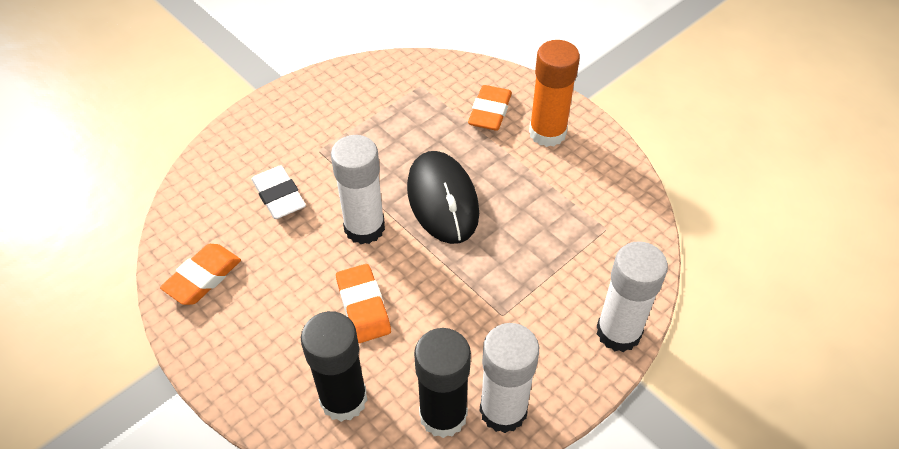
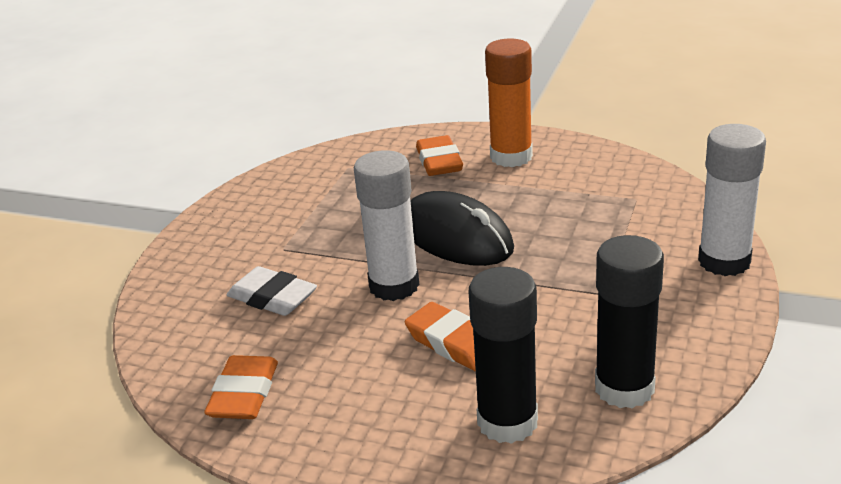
camera: 25 degrees left, 20 degrees down
white glue stick [480,323,539,433] -> none

